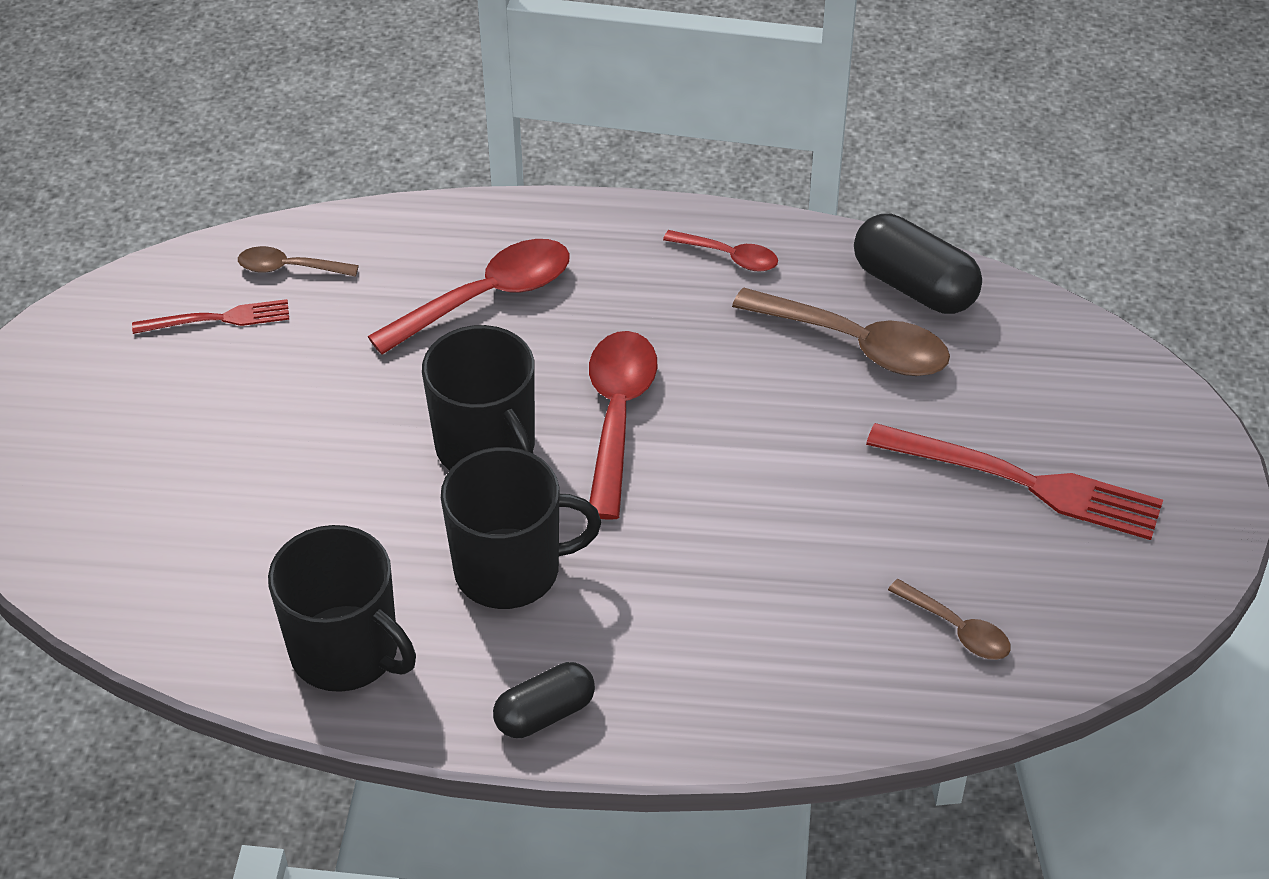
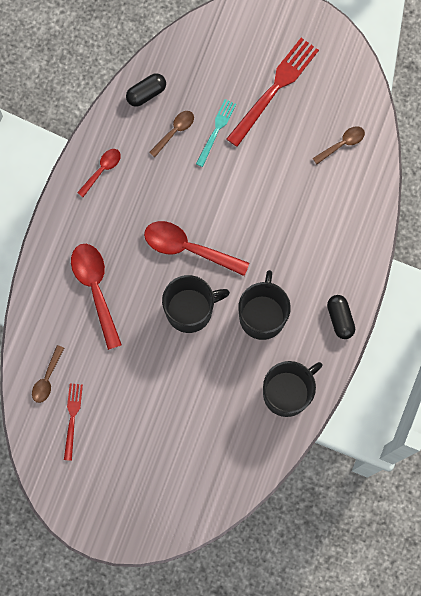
camera: 75 degrees left, 30 degrees up
brown spoon [732,287,950,376] -> brown spoon [149,111,194,157], size x0.55
black capsule [854,214,982,314] -> black capsule [126,73,166,107], size x0.65
none -> turquoise fork [196,99,236,167]

